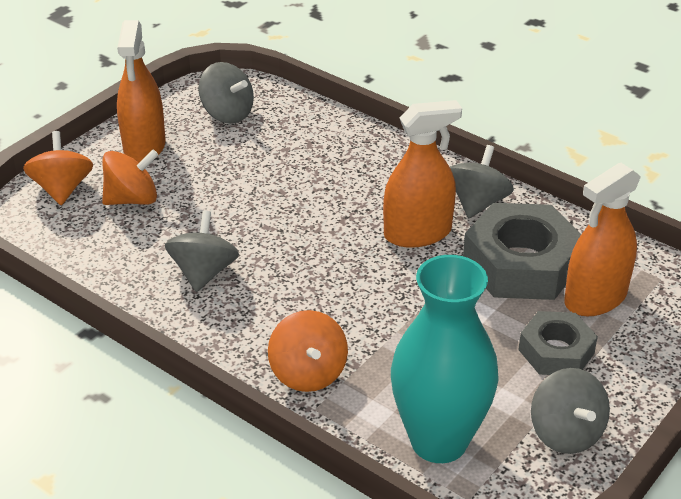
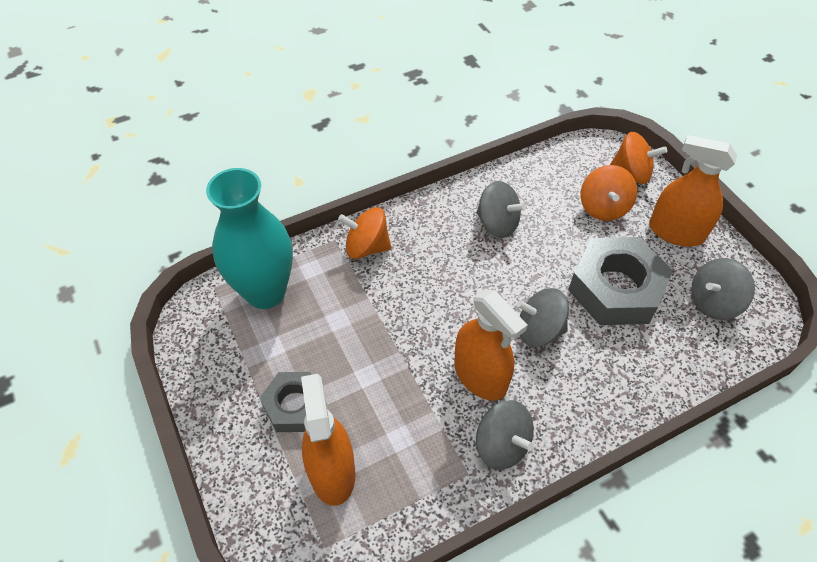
camera: 115 degrees right, 15 degrees up
orange spray bottle [383,100,462,248] -> orange spray bottle turned 45 degrees counterclockwise [454,289,528,401]
grey nut [463,203,581,300] -> grey nut moved to [568,237,673,325]
grey spinning top [531,368,610,454] -> grey spinning top moved to [517,288,569,347]

